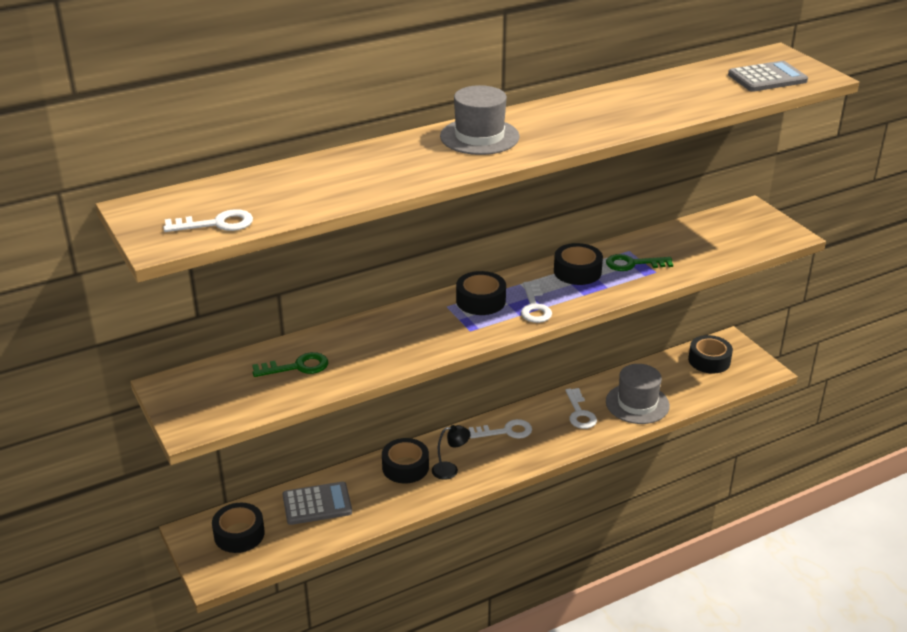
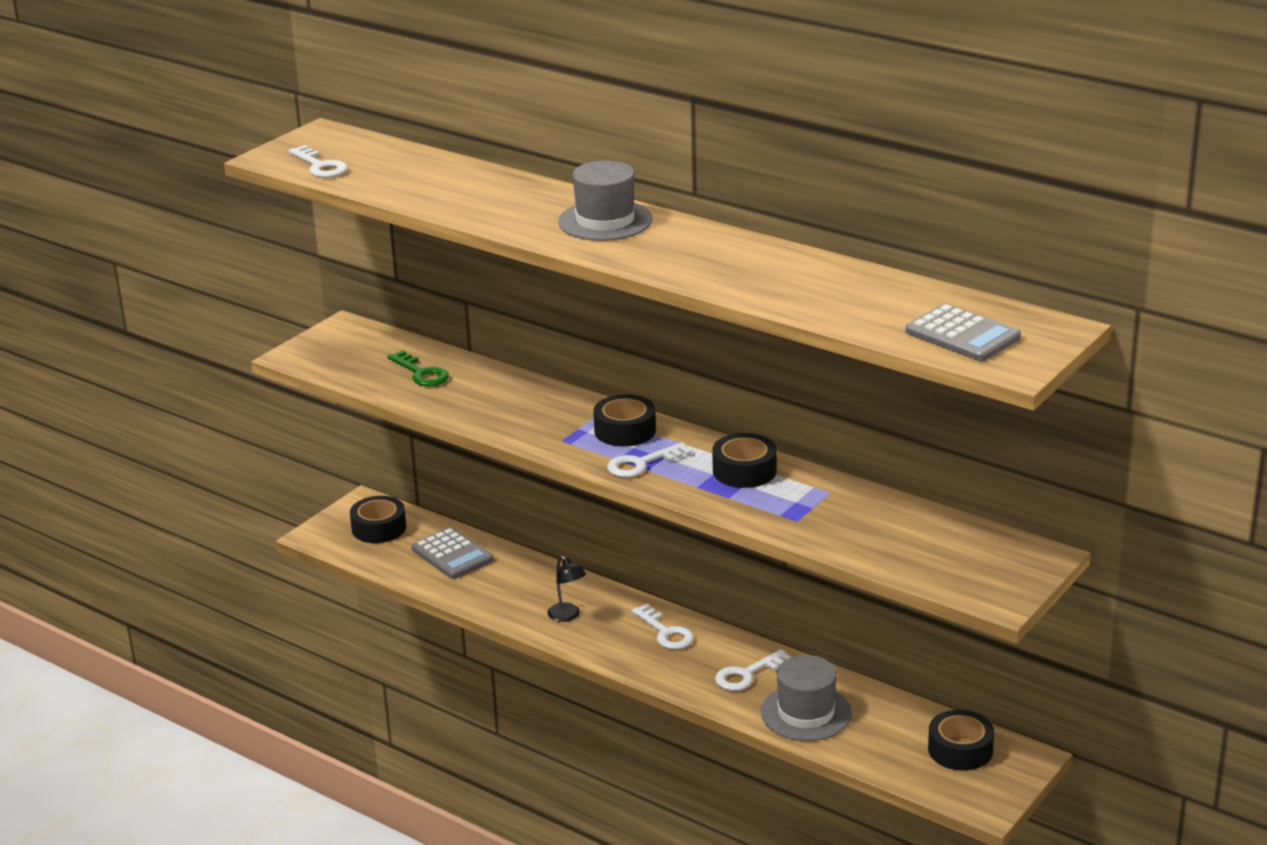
camera: 65 degrees right, 5 degrees down
black tape [382,438,429,484] -> none
green key [606,254,673,271] -> none

